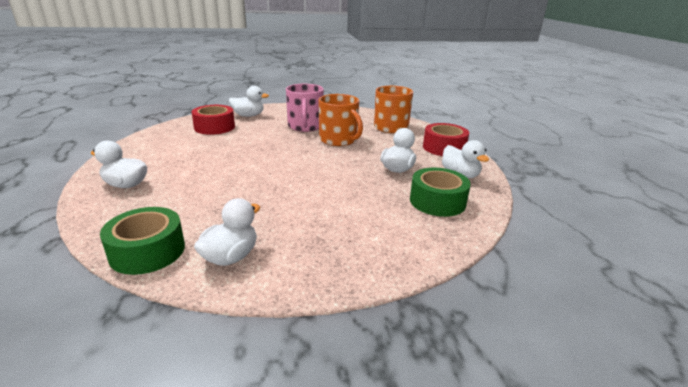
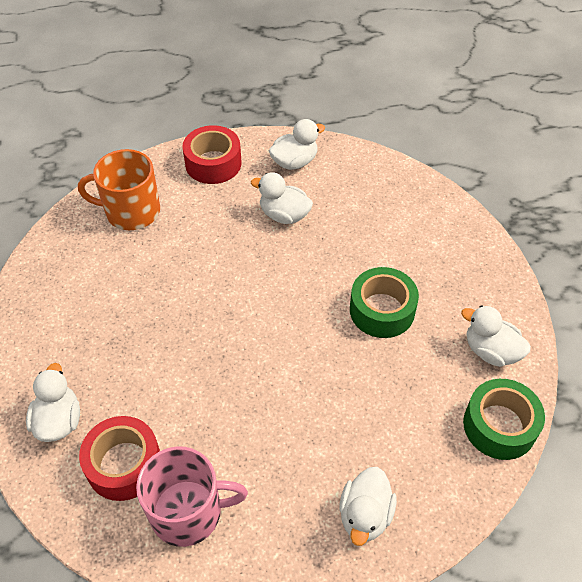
camera: 90 degrees left, 25 degrees up
pink mug [286,84,324,132] -> pink mug moved to [136,446,248,547]
orange mug [318,94,363,146] -> none
green tape [410,168,471,217] -> green tape moved to [350,267,419,338]

